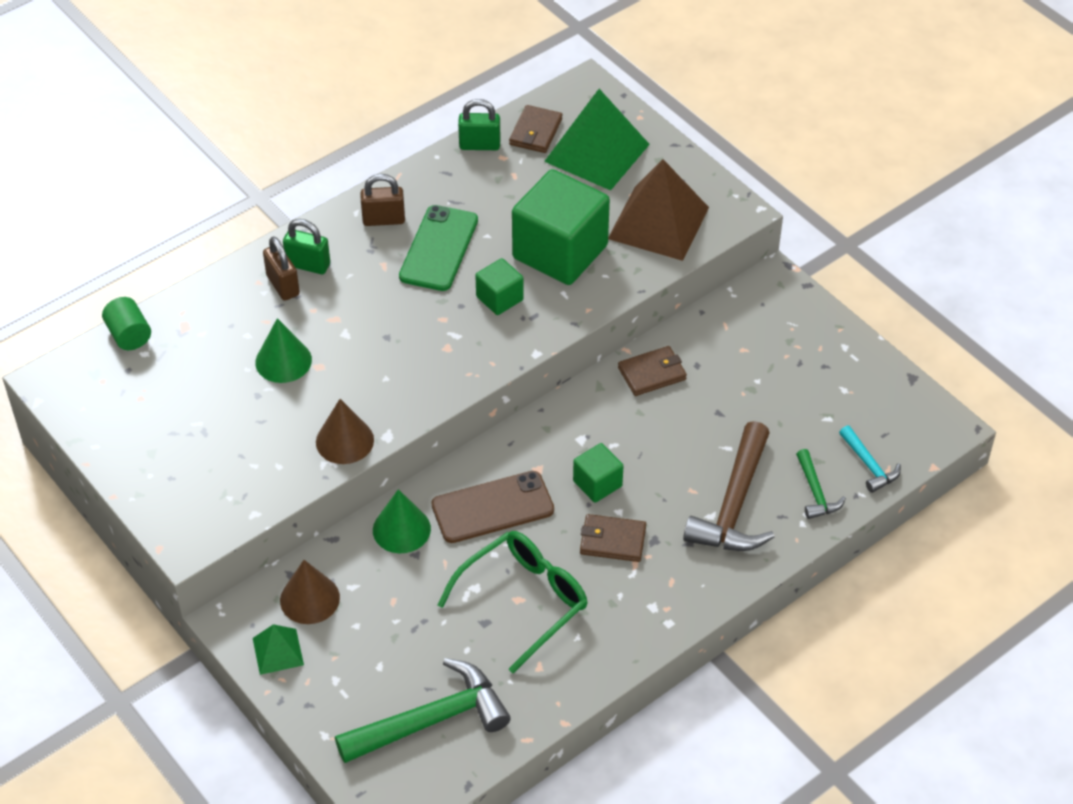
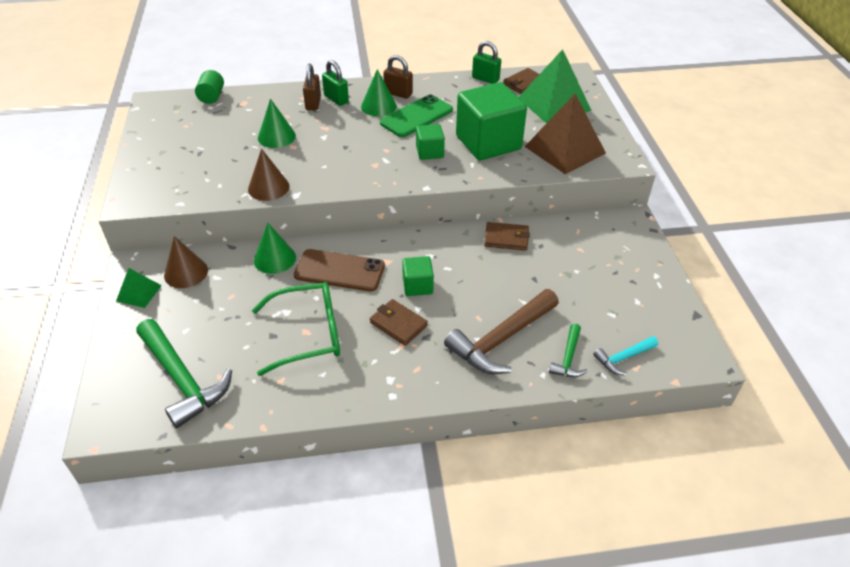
camera: 30 degrees right, 5 degrees down
green hammer [335,658,511,763] -> green hammer turned 45 degrees clockwise [136,319,232,428]
turquoise hammer [839,425,901,493] -> turquoise hammer turned 60 degrees clockwise [593,336,658,376]
none -> green cone [361,69,397,116]

